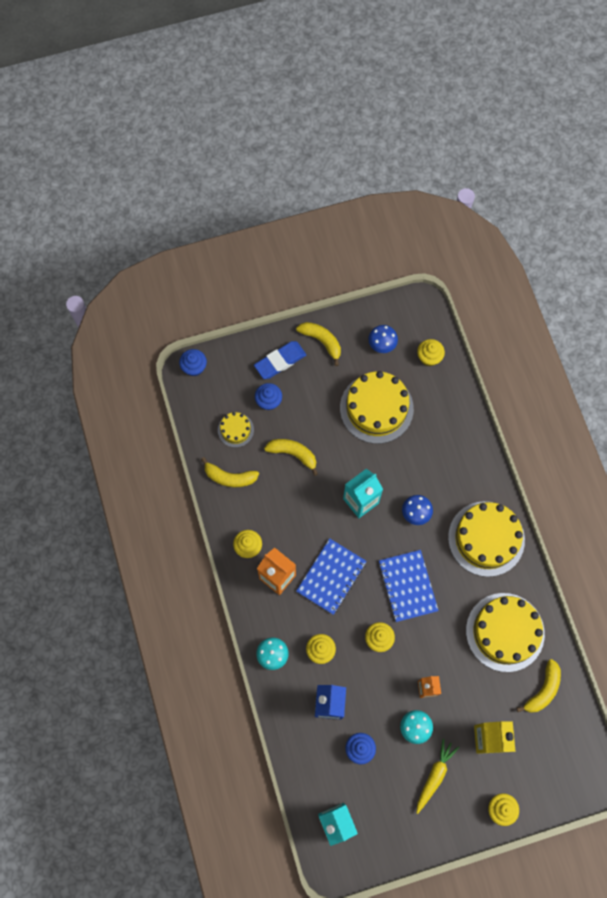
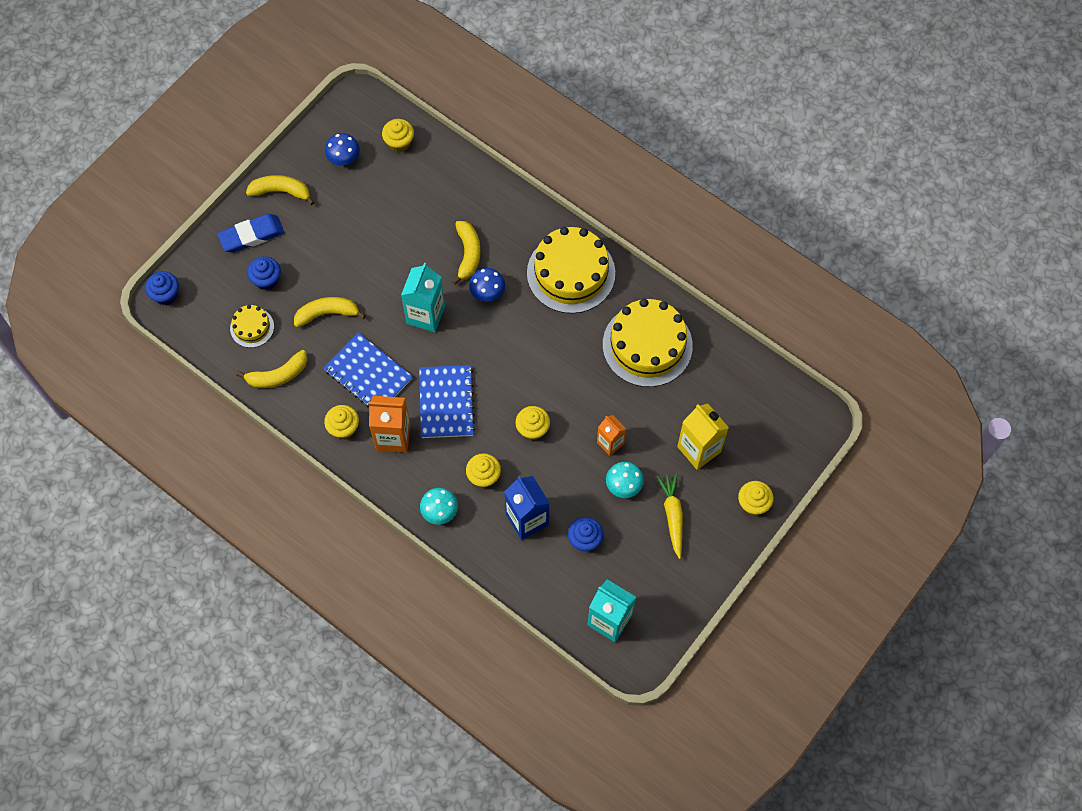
camera: 35 degrees left, 5 degrees down
blue eraser [254,341,306,379] -> blue eraser turned 45 degrees clockwise [217,214,284,253]
yellow cake [340,371,414,444] -> none
blue notebook [378,550,439,622] -> blue notebook moved to [324,332,413,407]
yellow banana [516,659,561,713] -> yellow banana moved to [452,221,480,285]

